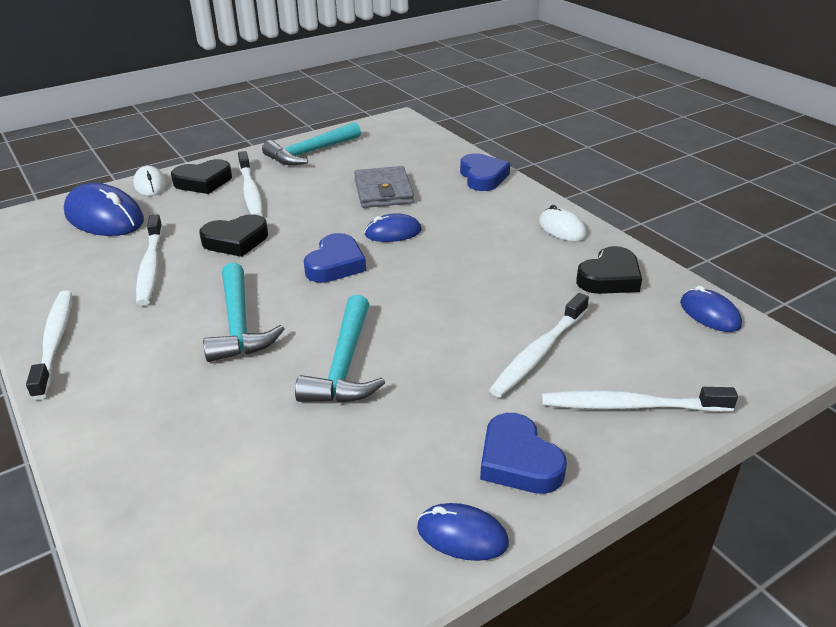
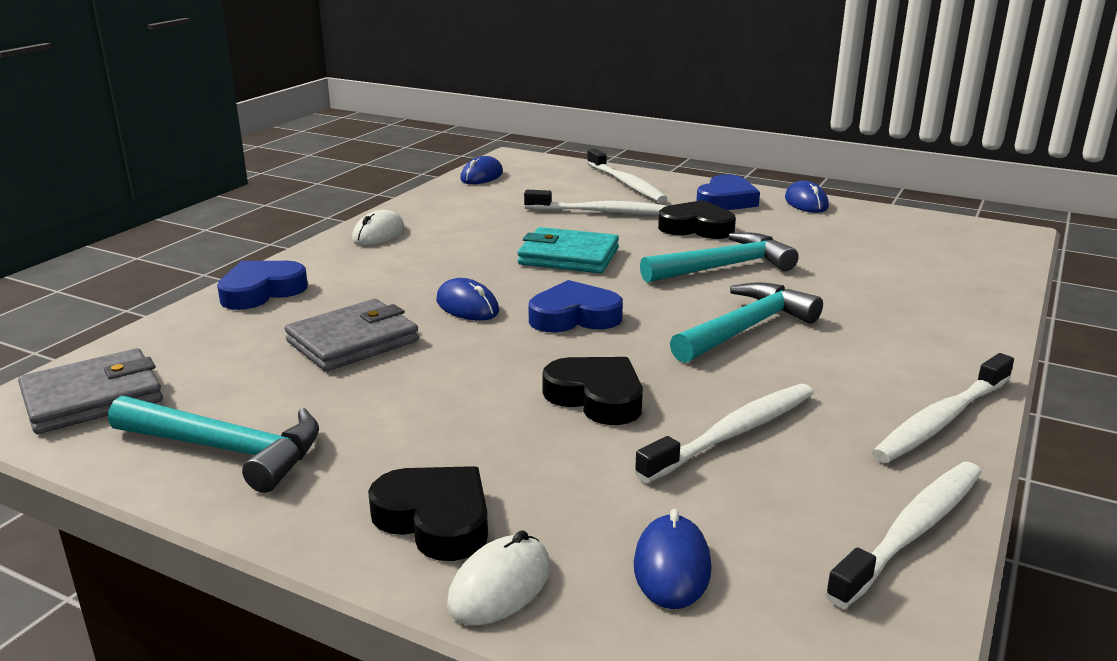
camera: 120 degrees left, 10 degrees down
blue mouse [64,183,144,236] -> blue mouse [634,509,711,609], size x0.56
white toothbrush [238,151,263,217] -> white toothbrush moved to [825,462,982,609]
black heart [576,246,642,294] -> black heart moved to [658,200,736,239]
none -> grey wallet [18,348,163,434]
none -> turquoise wallet [517,227,619,273]

